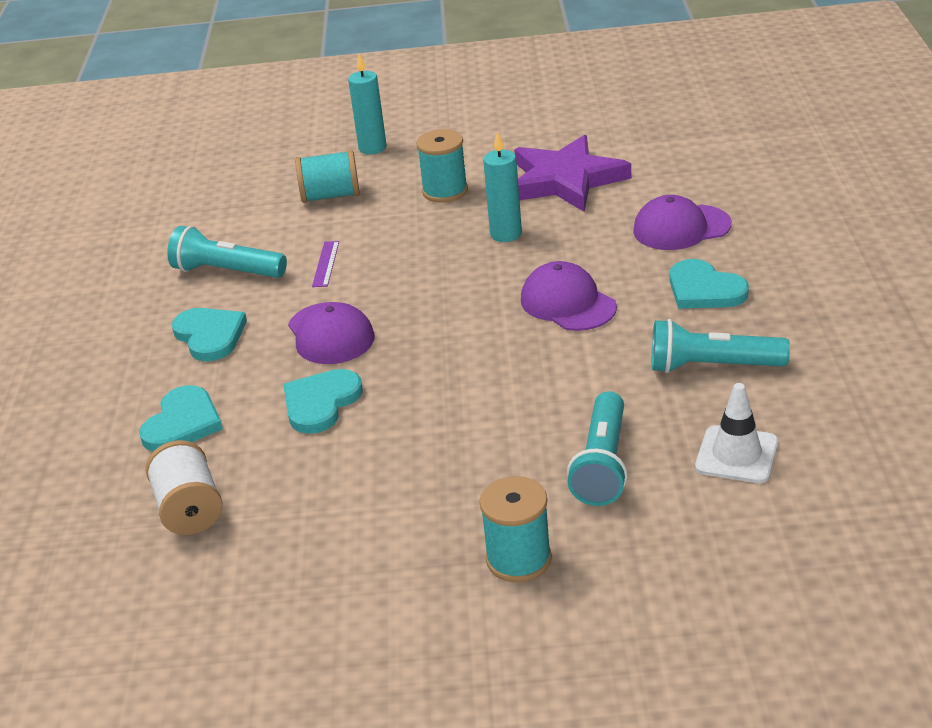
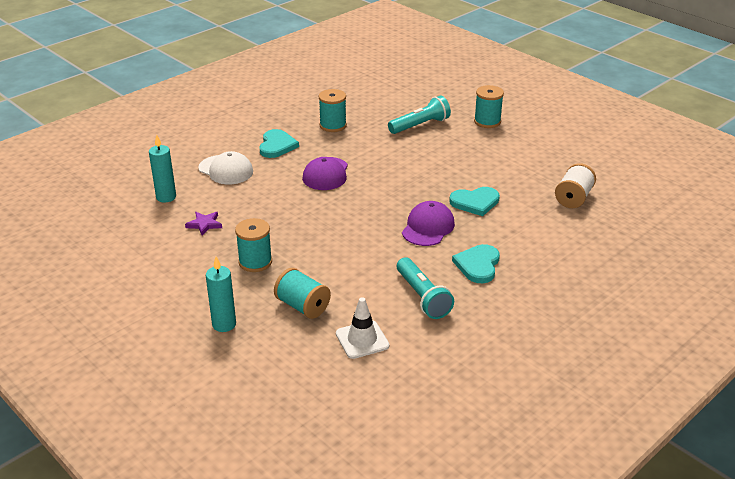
camera: 135 degrees left, 0 degrees up
turquoise heart [139,385,223,451] -> none
purple ruler [312,241,339,287] -> none
turquoise candle [483,131,522,242] -> turquoise candle moved to [149,135,176,203]
purple star [514,135,631,212] -> purple star [185,212,222,236], size x0.43
purple cap [633,195,732,250] -> white cap [198,151,253,185]
turquoise flashlight [652,319,790,373] -> turquoise spool [318,89,347,132]
white traffic cone [695,383,778,483] -> white traffic cone moved to [336,297,389,359]

